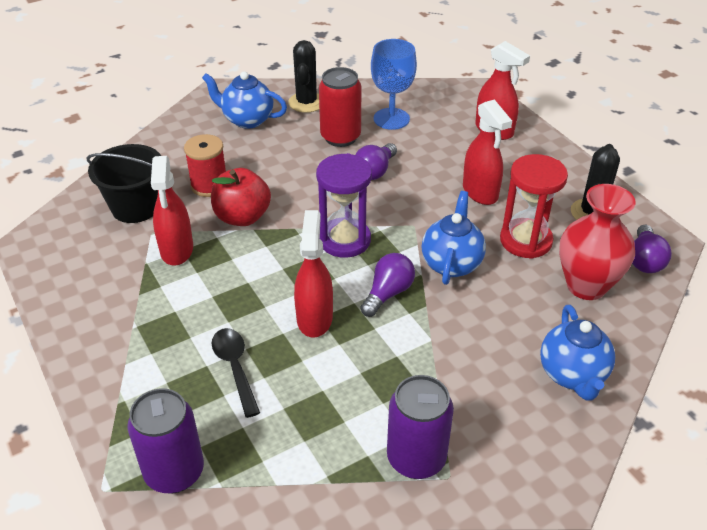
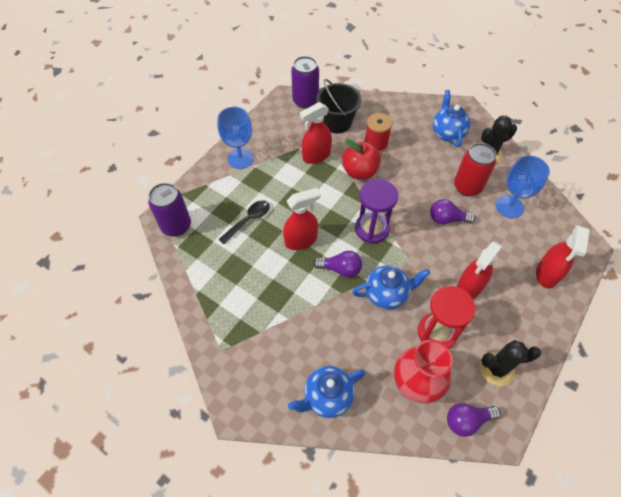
camera: 65 degrees right, 15 degrees up
purple can [387,375,454,479] -> purple can moved to [291,56,319,109]
none -> blue goblet [217,107,253,169]

